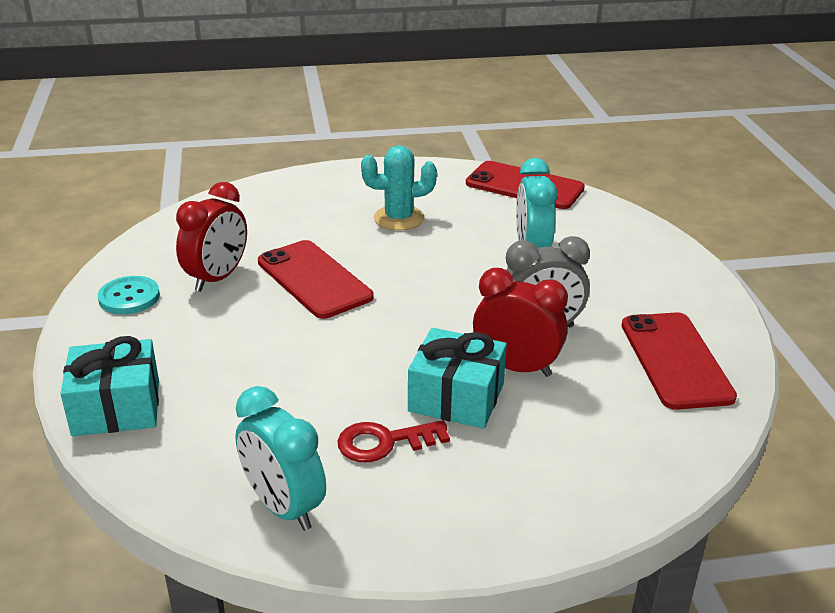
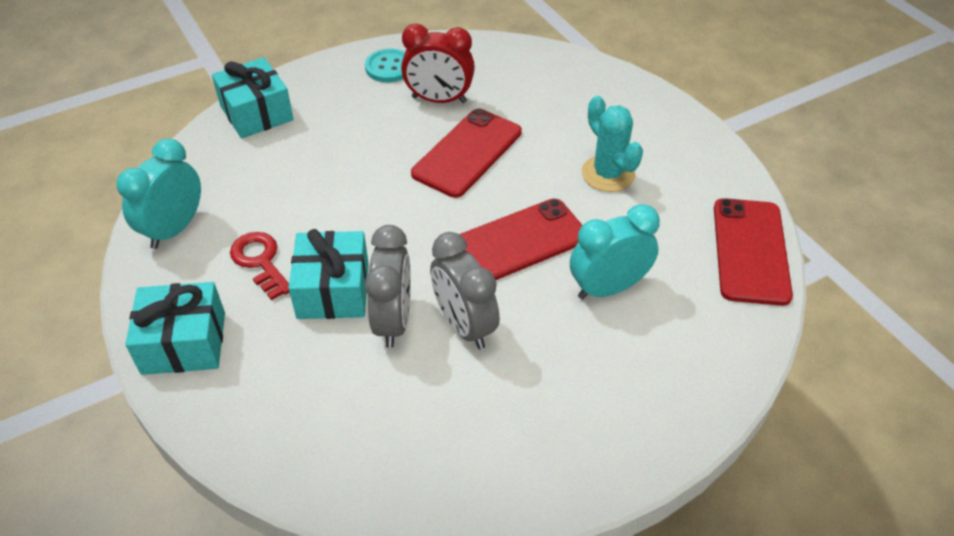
camera: 70 degrees right, 15 degrees up
red clock [473,268,568,377] -> grey clock [365,225,411,348]
red phone [622,312,737,410] -> red phone moved to [459,199,582,280]
none -> turquoise gift [125,282,225,375]

